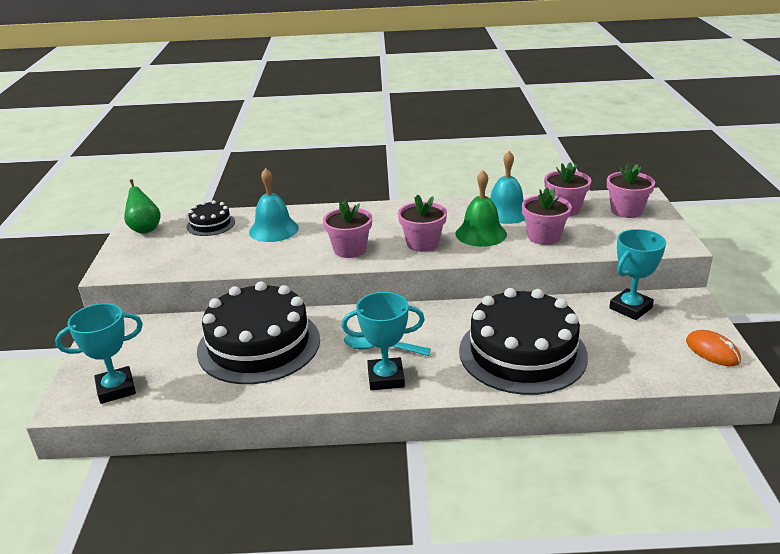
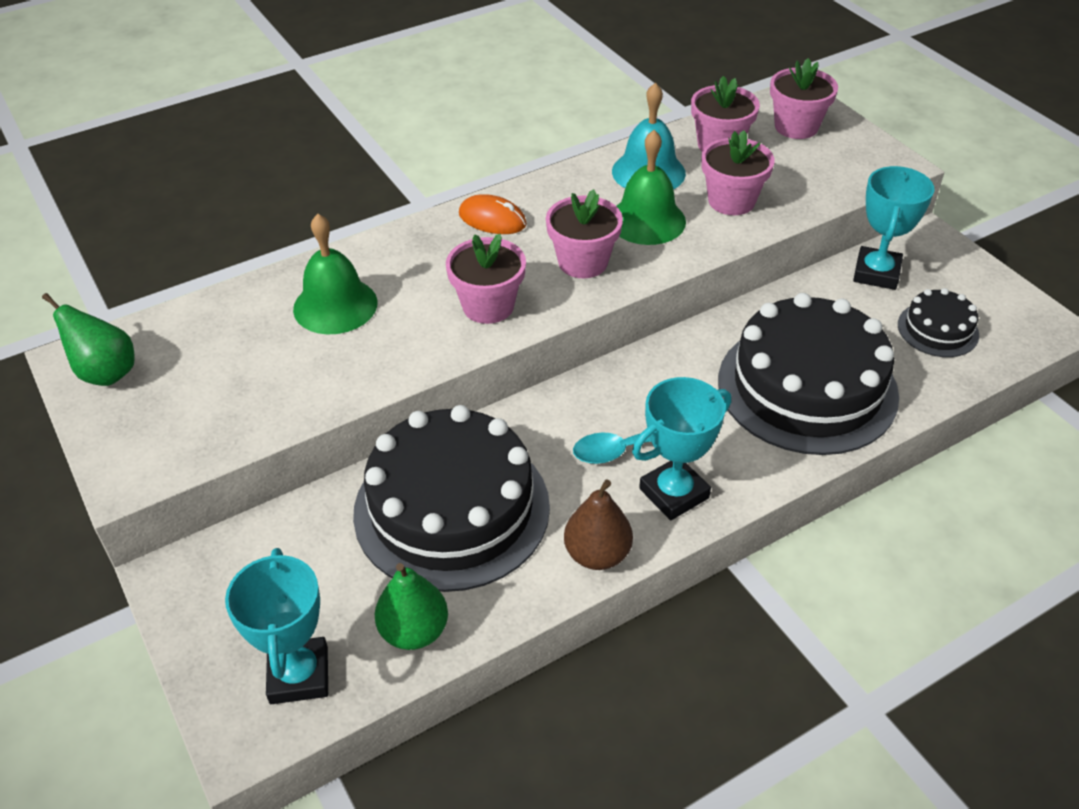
camera: 30 degrees left, 15 degrees up
turquoise trophy [55,303,143,404] -> turquoise trophy turned 45 degrees counterclockwise [225,548,328,704]
black cake [187,200,235,236] -> black cake moved to [898,288,979,357]
turquoise bell [249,168,299,242] -> green bell [293,214,378,334]
orange mouse [686,330,741,366] -> orange mouse moved to [459,194,527,234]
none -> green pear [375,563,448,650]
none -> brown pear [564,479,633,570]

